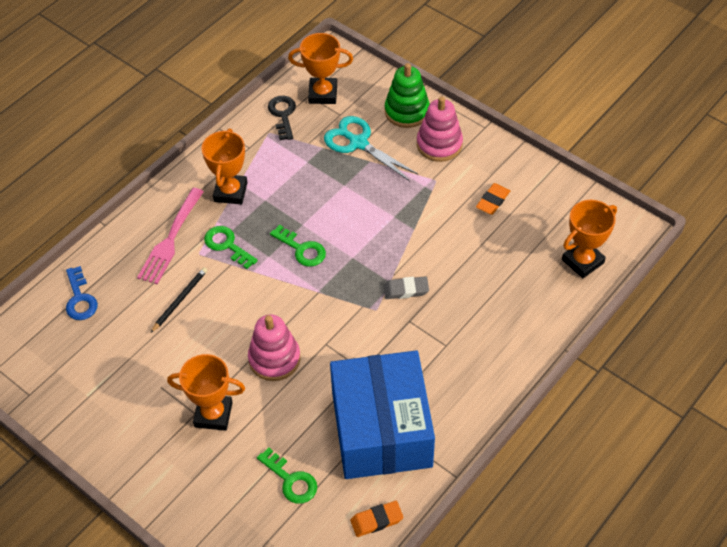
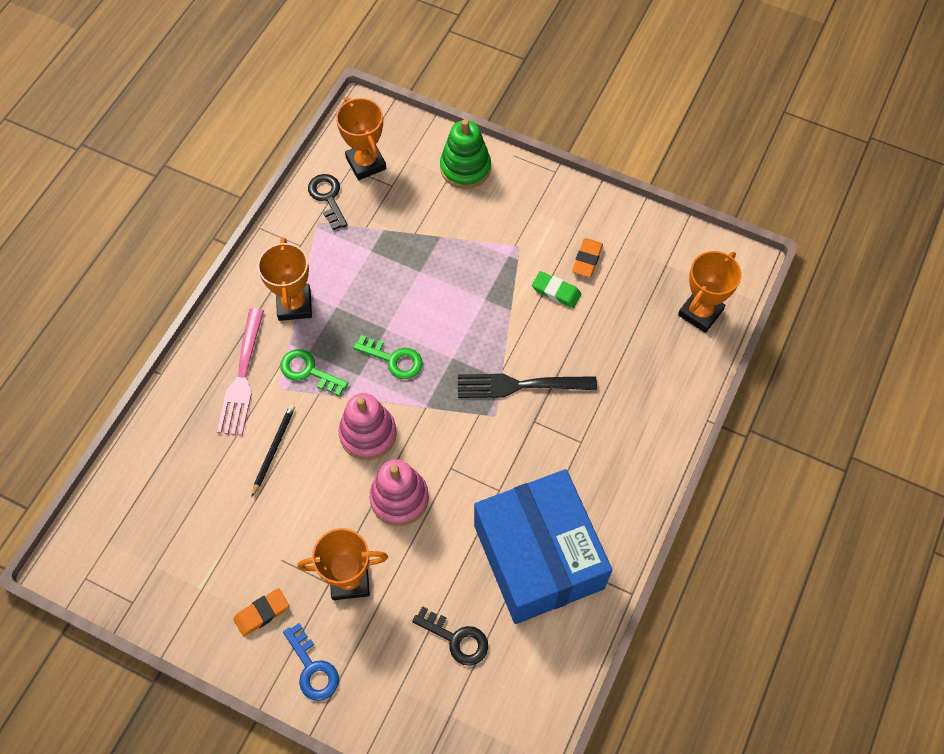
camera: 15 degrees left, 10 degrees up
blue key [66,266,98,320] -> blue key moved to [283,623,339,701]
green key [257,447,317,504] -> black key [412,606,488,666]
orange trophy [288,33,353,104] -> orange trophy turned 75 degrees clockwise [336,97,387,180]
turquoise scissors [324,116,418,181] -> none
orange eraser [350,501,403,537] -> orange eraser moved to [233,588,289,637]
grey eraser [383,276,429,299] -> black fork [458,374,597,398]
pink stacking toy [417,96,463,162] -> pink stacking toy moved to [338,393,397,460]
none -> green eraser [532,271,581,308]

